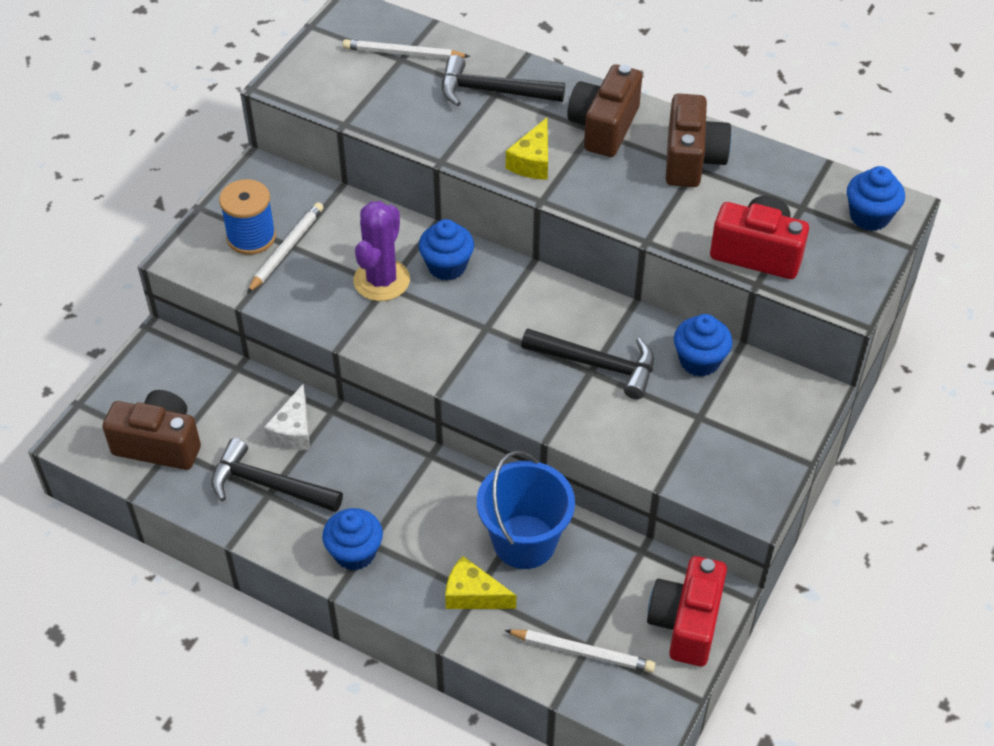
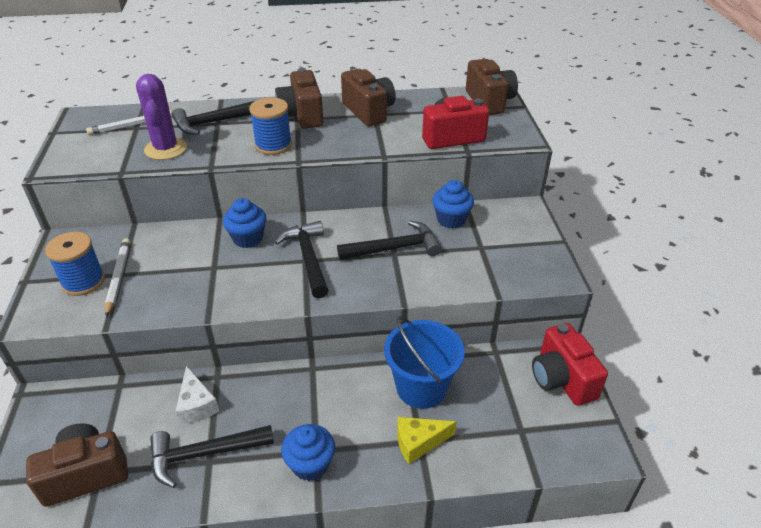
camera: 35 degrees left, 10 degrees down
purple cactus [354,201,410,301] -> purple cactus moved to [136,74,187,160]
white pencil [505,629,655,673] -> none
yellow cheese [506,118,548,180] -> blue spool [249,97,292,155]
blue cupcake [847,166,905,231] -> brown camera [466,59,518,115]
none -> black hammer [274,221,329,298]

